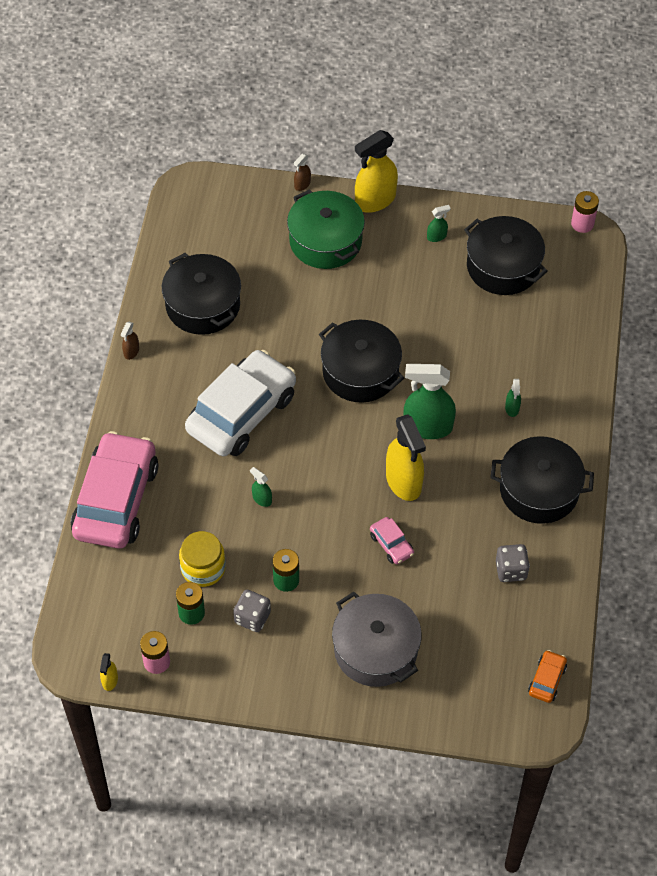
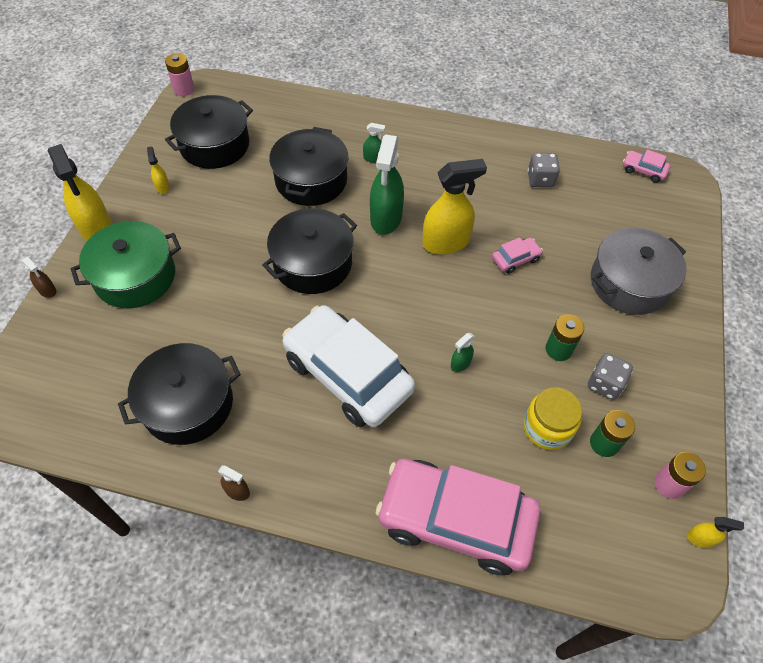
camera: 85 degrees left, 0 degrees up
green spray bottle [427,205,451,242] -> yellow spray bottle [147,146,169,194]
black pot [490,436,594,524] -> black pot moved to [269,127,348,206]
orange car [528,650,567,703] -> pink car [623,149,671,183]

